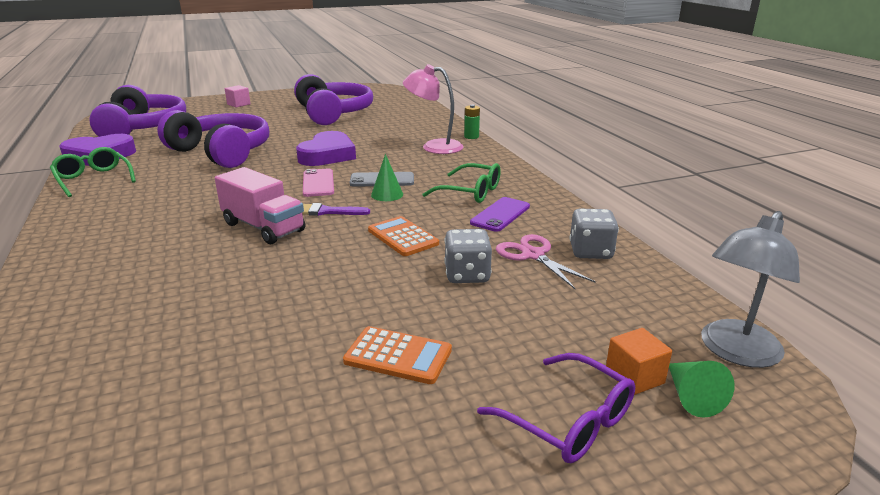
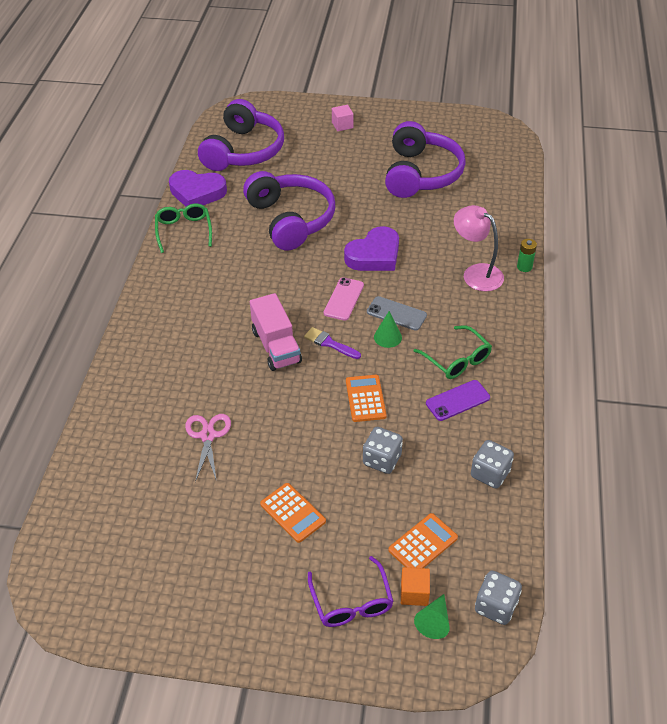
camera: 30 degrees right, 20 degrees up
pink scissors [496,234,596,289] -> pink scissors moved to [185,414,231,482]
grey lamp [701,211,800,368] -> grey dice [475,570,522,625]
none -> orange calculator [389,513,458,568]

